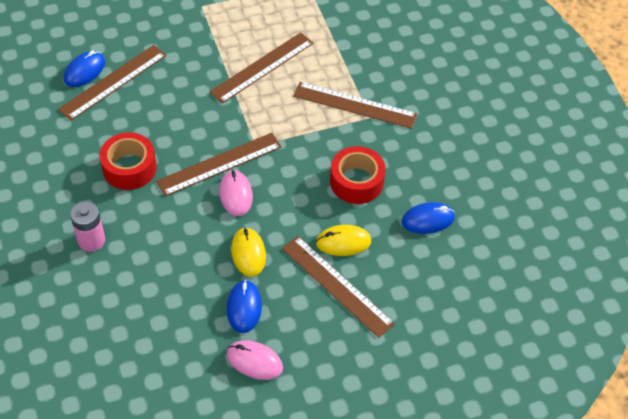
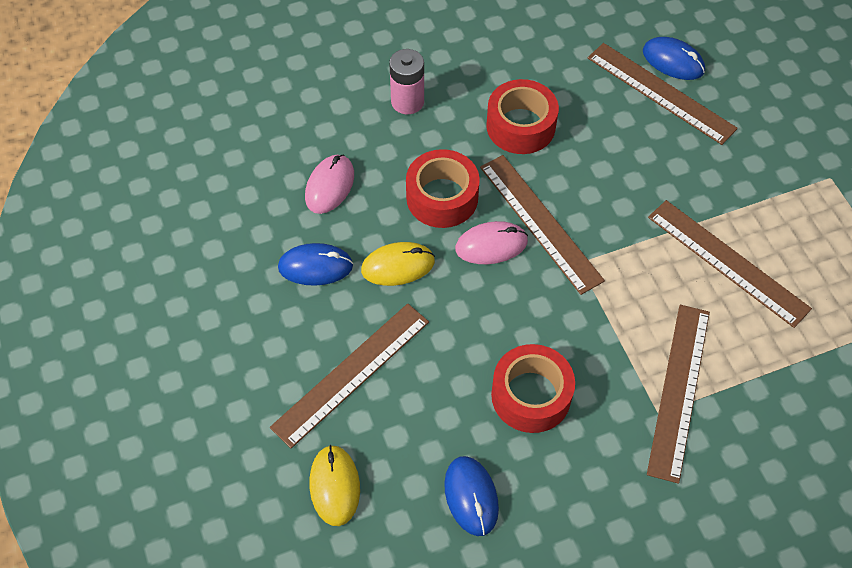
camera: 90 degrees right, 5 degrees up
pink mouse [227,340,283,380] -> pink mouse moved to [305,155,354,214]
yellow mouse [316,225,371,256] -> yellow mouse moved to [310,445,360,526]
none -> red tape [406,149,480,228]

